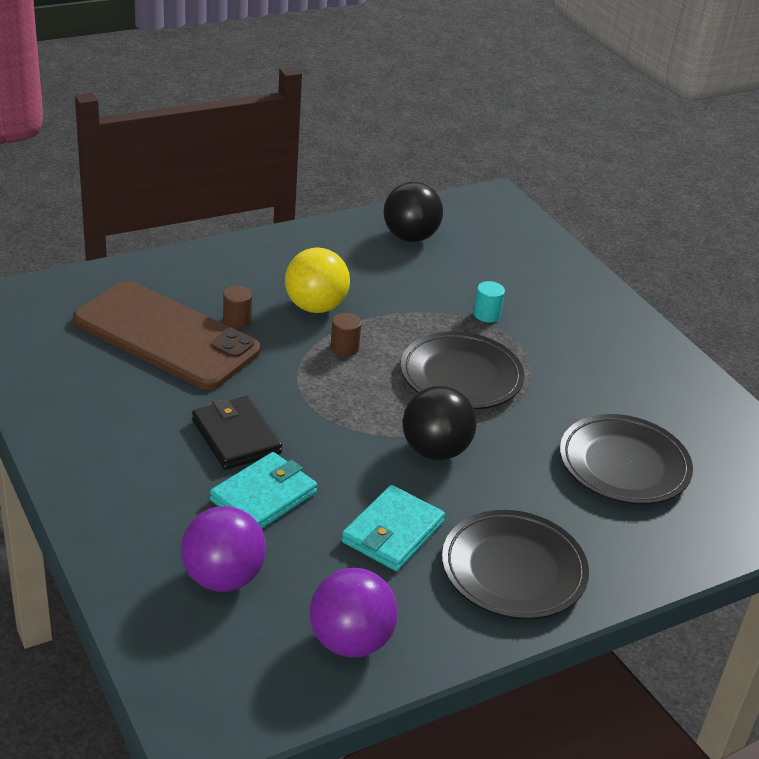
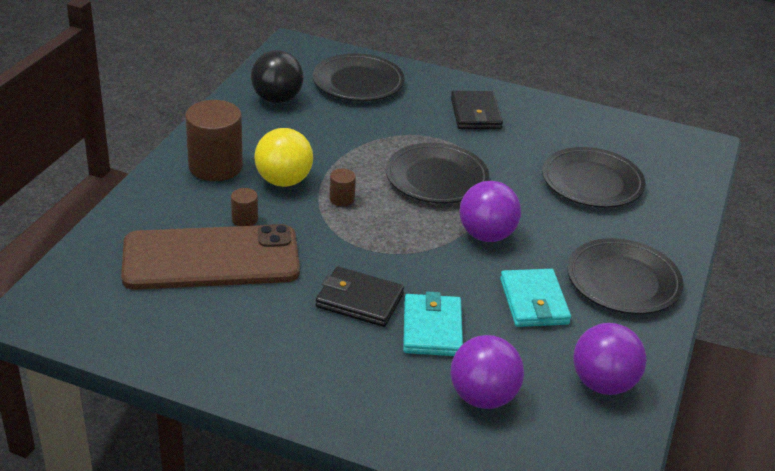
camera: 40 degrees left, 0 degrees up
black ball [402,386,477,460] -> purple ball [459,181,521,242]
turquoise cylinder [474,281,505,322] -> none
none -> brown cylinder [185,100,243,181]
none -> black plate [313,53,405,101]
none -> black wallet [451,91,503,129]

